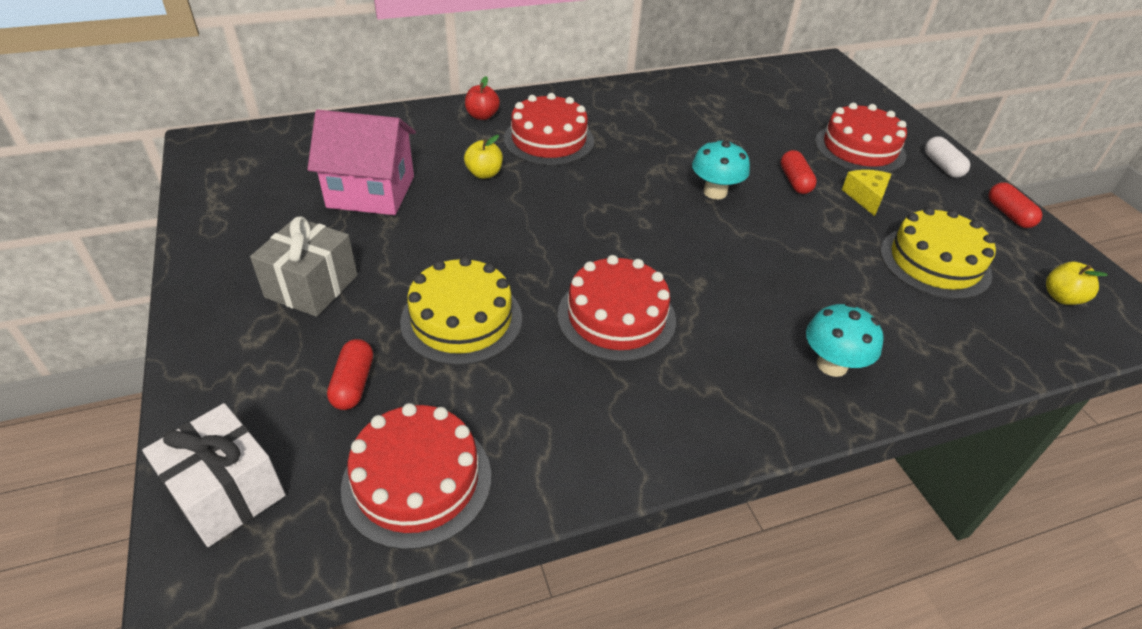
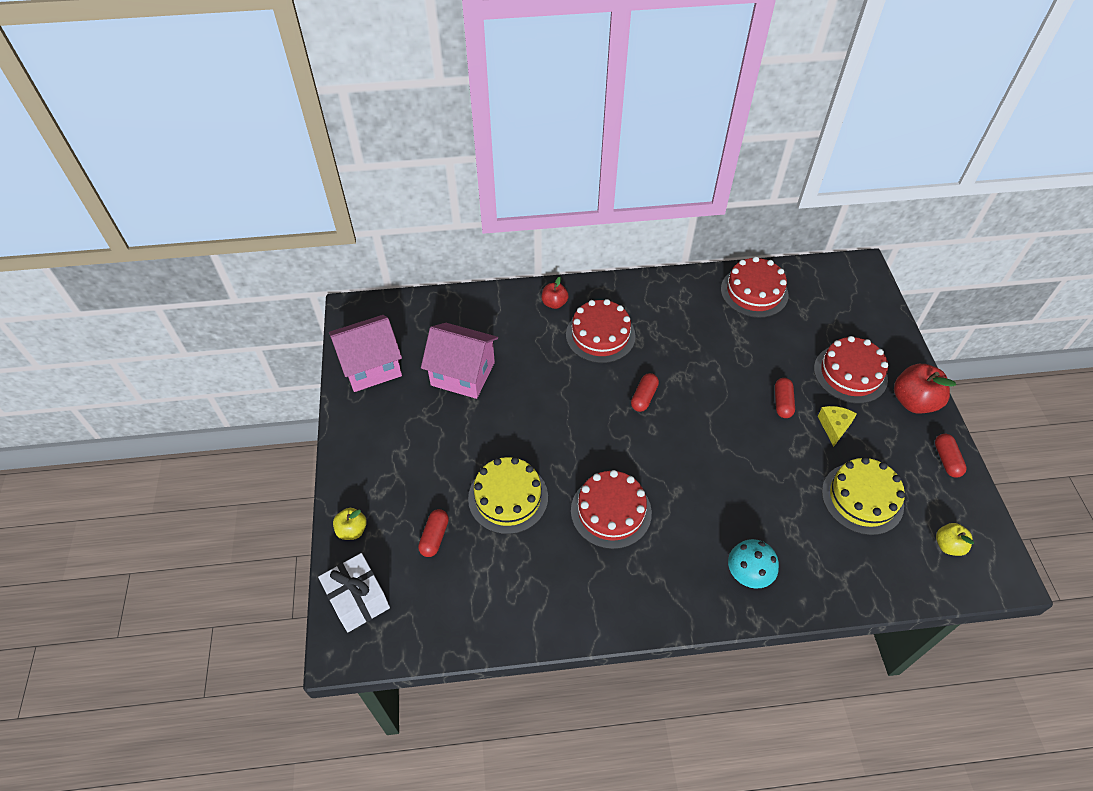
camera: 15 degrees right, 10 degrees up
grey gift [250,216,357,317] -> none
red cake [341,403,491,550] -> red cake moved to [721,257,788,318]
yellow apple [464,135,503,179] -> yellow apple moved to [333,508,367,540]
turquoise mushroom [692,139,750,200] -> none
white capsule [925,137,970,178] -> red apple [894,364,956,413]
none -> pink house [329,315,402,392]
none -> red capsule [631,373,659,412]

